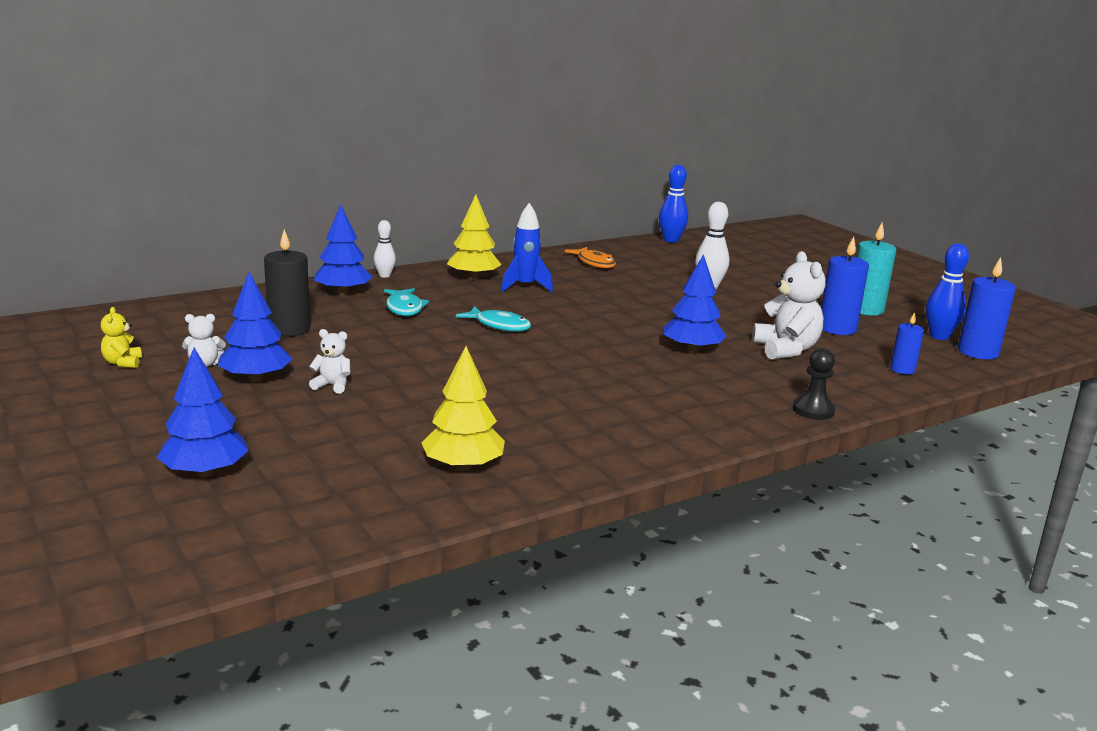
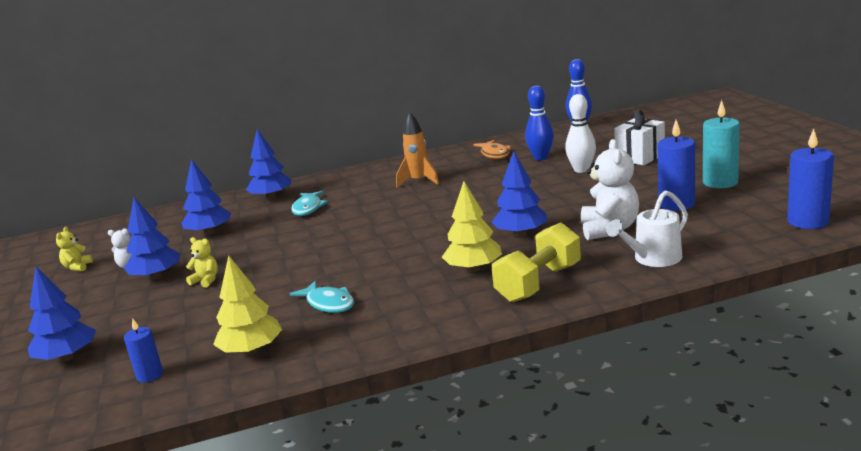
camera: 20 degrees right, 0 degrees up
black candle [264,229,310,336] -> blue tree [181,159,232,235]
white teddy bear [309,329,351,393] -> yellow teddy bear [186,237,218,287]
white bowling pin [374,220,396,278] -> none
yellow tree [447,195,502,280] -> yellow tree moved to [442,182,502,272]
turquoise fish [456,306,531,332] -> turquoise fish moved to [290,281,354,313]
blue rocket [501,203,553,292] -> orange rocket [396,112,439,188]
black pawn [793,348,835,420] -> none
blue candle [890,312,924,374] -> blue candle moved to [124,318,163,383]
blue bowling pin [926,243,969,340] -> blue bowling pin moved to [525,86,554,160]
none -> yellow dumbbell [492,222,581,303]
none -> white watering can [607,190,688,267]
none -> white gift [614,110,665,165]

